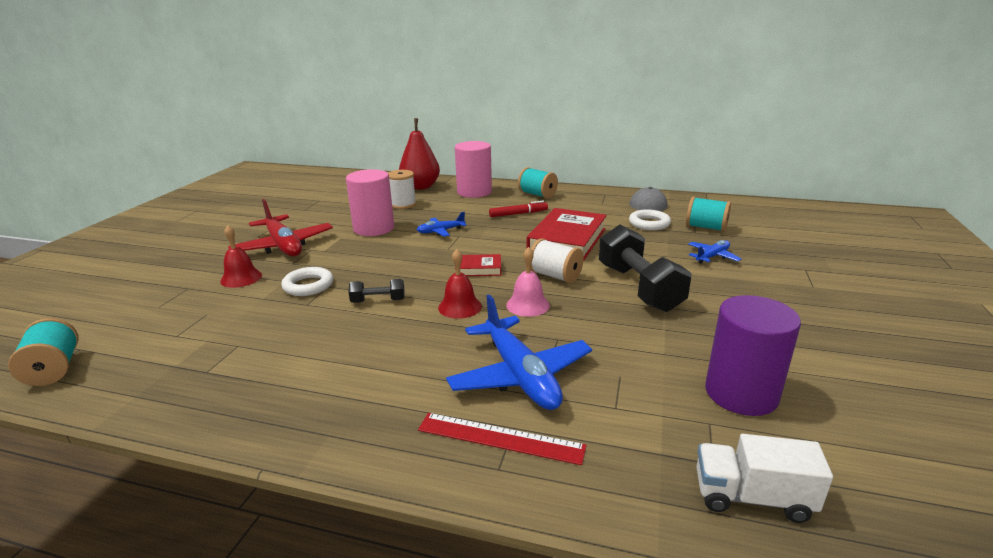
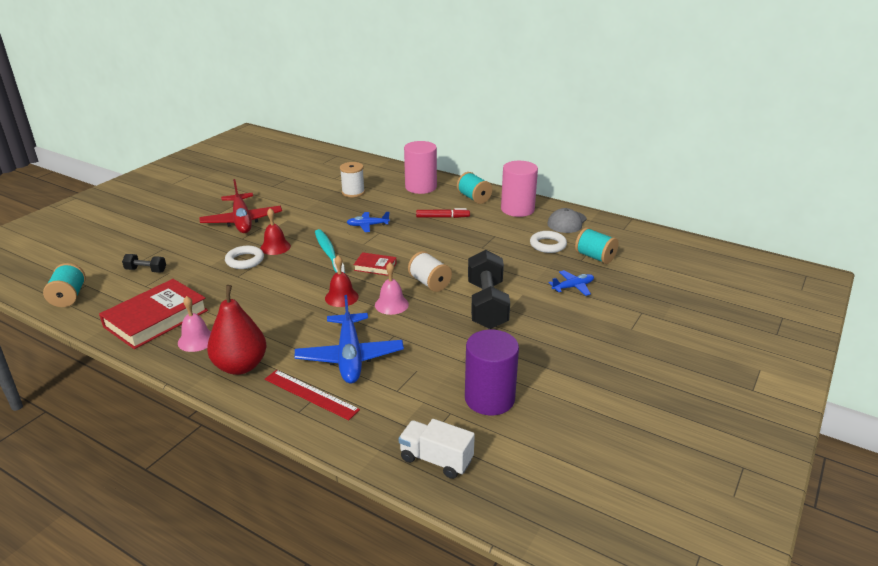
camera: 15 degrees right, 5 degrees up
red bell [220,225,262,288] -> red bell moved to [260,208,291,255]
pink cylinder [346,169,394,236] -> pink cylinder moved to [501,161,538,217]
black dumbbell [349,279,404,303] -> black dumbbell moved to [122,254,166,273]
red pear [399,118,440,190] -> red pear moved to [207,285,266,375]
red book [527,208,607,260] -> red book moved to [99,279,208,349]
none -> pink bell [178,296,211,352]
none -> turquoise toothbrush [315,229,345,273]

